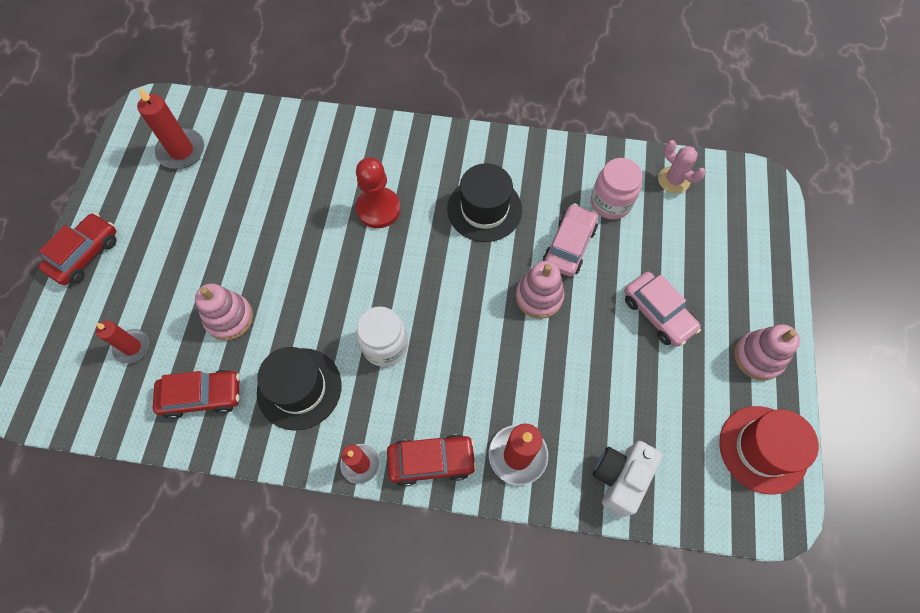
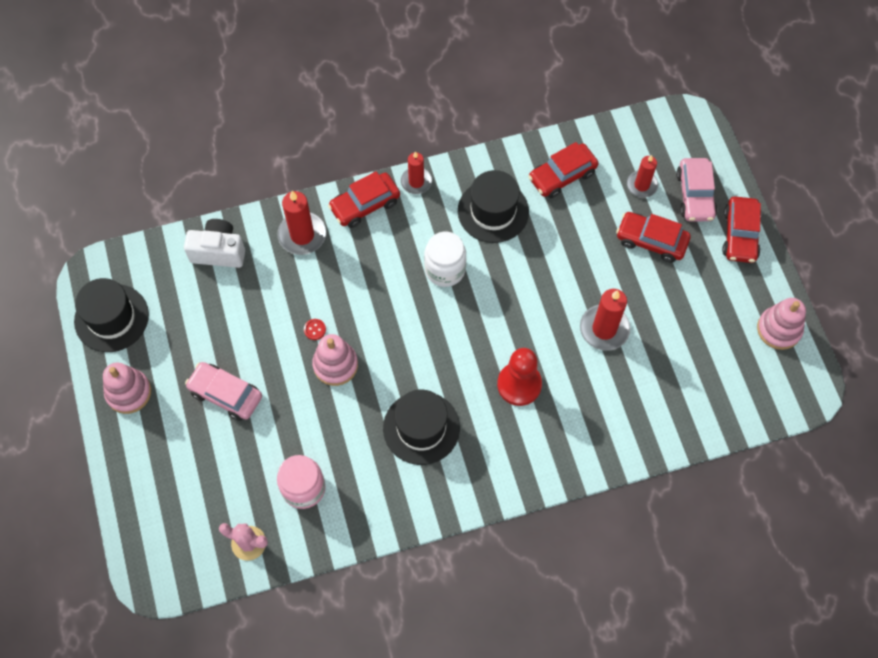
camera: 155 degrees right, 0 degrees up
red candle [137,87,204,169] -> red candle moved to [580,289,630,351]
pink stacking toy [195,283,253,340] -> pink stacking toy moved to [757,298,806,350]
pink car [543,203,598,277] -> pink car moved to [676,158,717,222]
white camera [593,441,662,517] -> white camera turned 90 degrees counterclockwise [184,219,245,268]
red hat [719,406,819,494] -> black hat [74,278,149,352]
none -> red button [304,319,326,340]
none -> red car [616,212,691,263]

